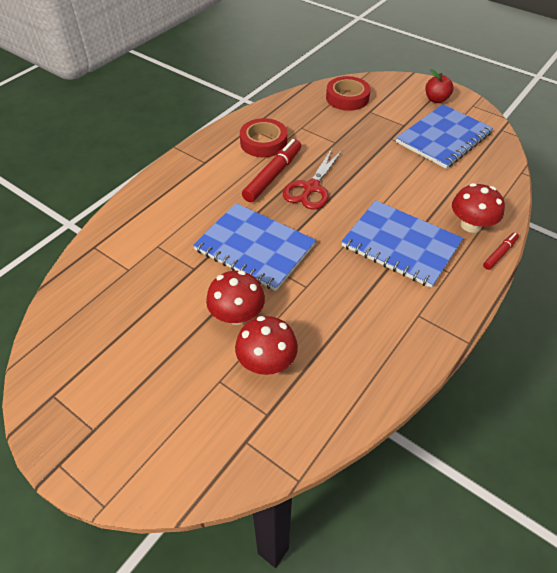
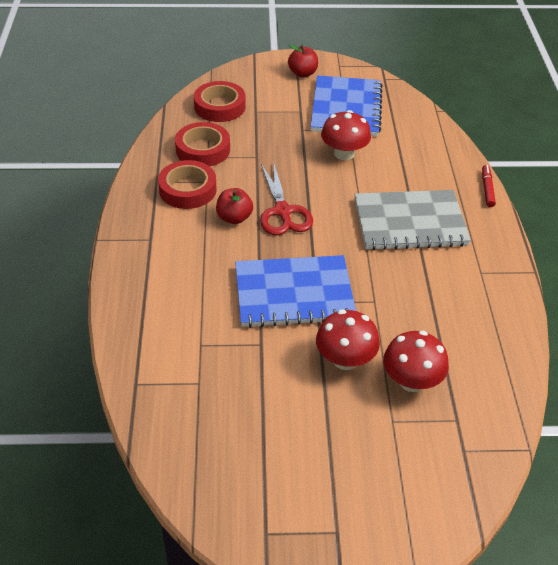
camera: 40 degrees left, 5 degrees down
red marker [242,139,301,202] -> red apple [216,188,253,224]
blue notebook [341,200,463,288] -> grey notebook [354,190,471,250]
red mushroom [452,183,505,233] -> red mushroom moved to [321,110,371,160]
none -> red tape [175,122,230,166]

